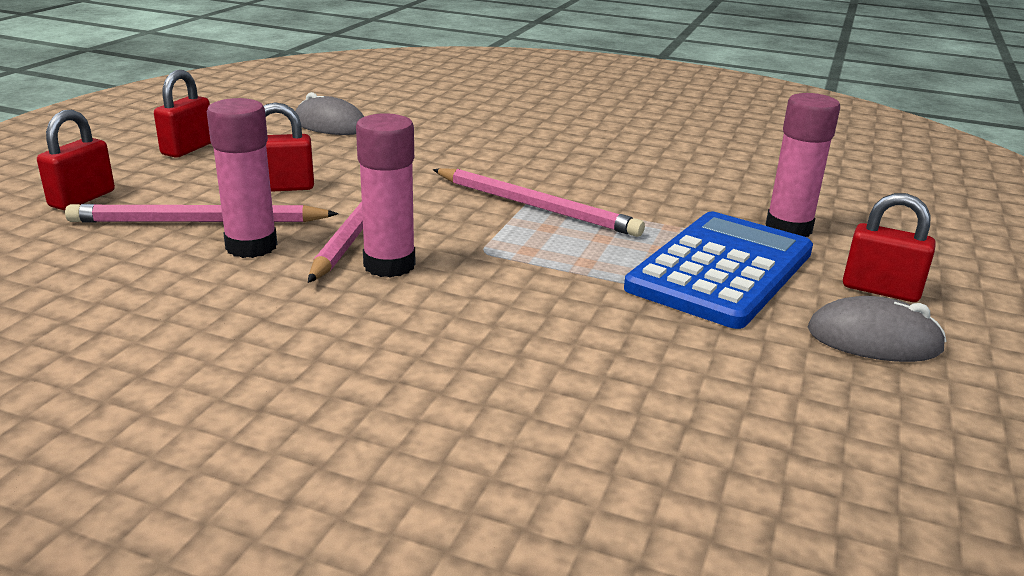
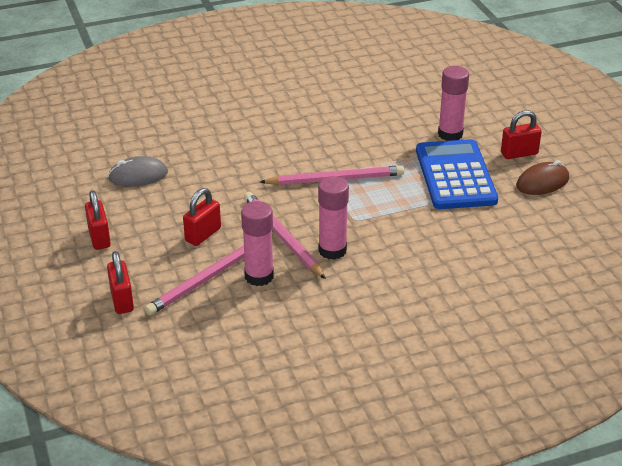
camera: 40 degrees left, 10 degrees up
grey mouse [808,296,947,362] -> brown mouse [516,160,569,195]

